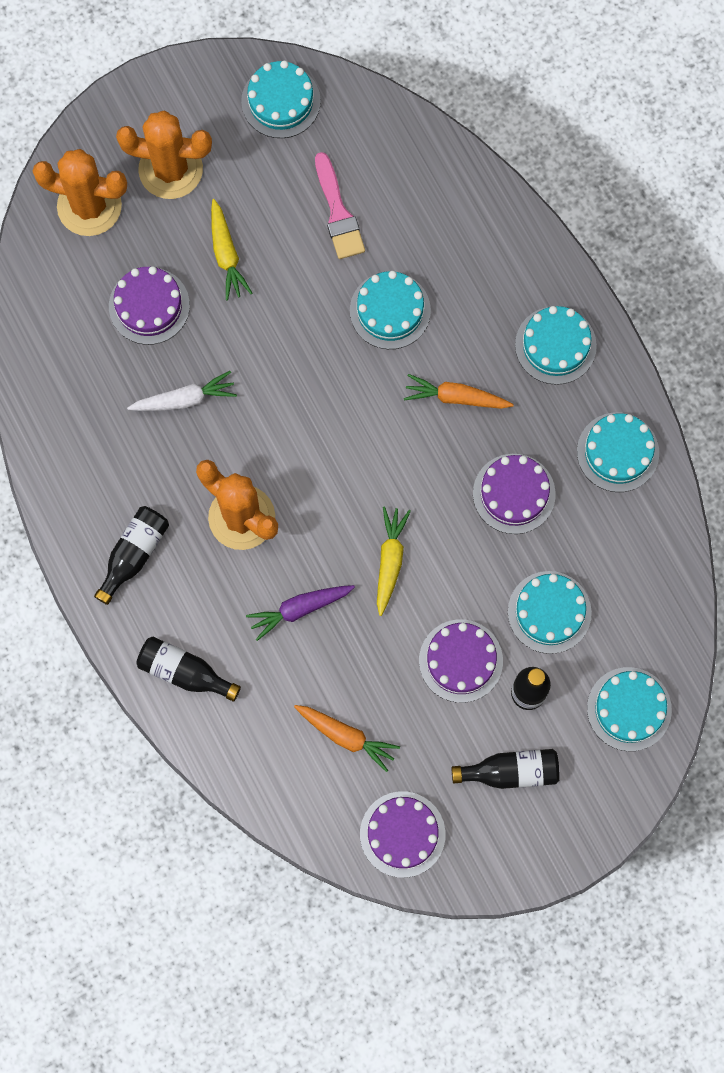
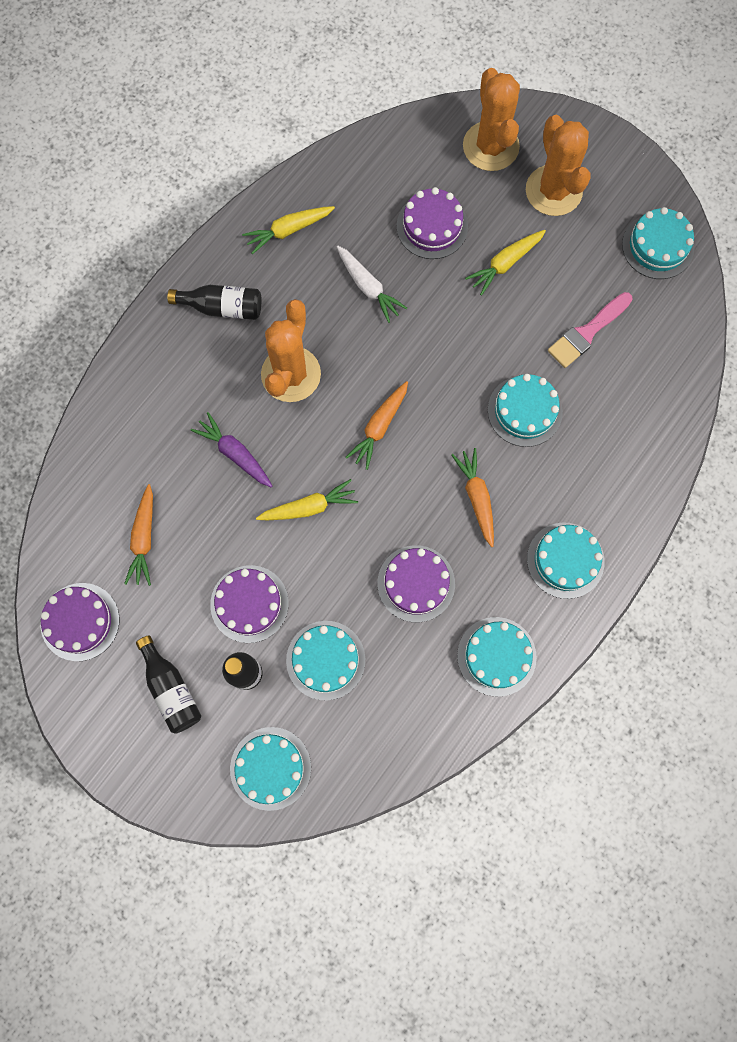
camera: 65 degrees right, 0 degrees up
black bottle [136,637,241,702] -> none
none -> yellow carrot [242,206,335,254]
none -> orange carrot [345,381,408,470]

